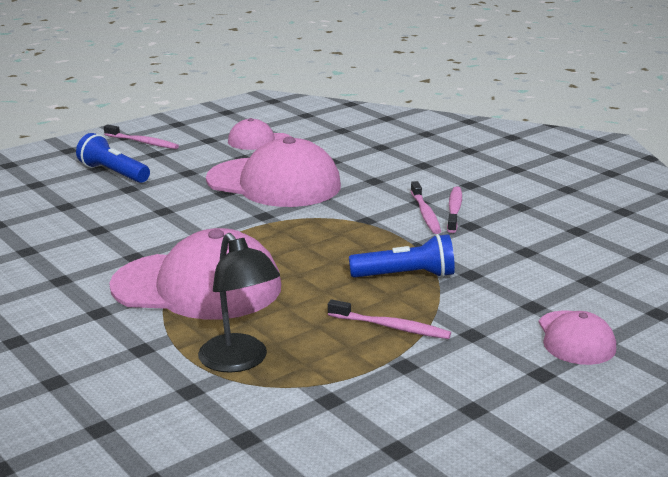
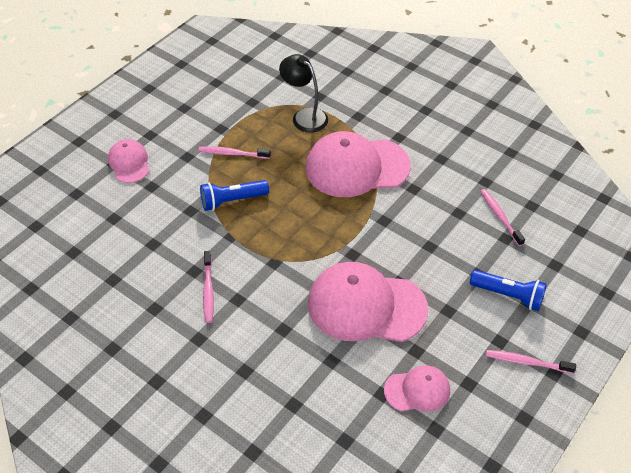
camera: 165 degrees right, 25 degrees up
pink toothbrush [411,181,441,234] -> pink toothbrush moved to [480,189,525,246]

